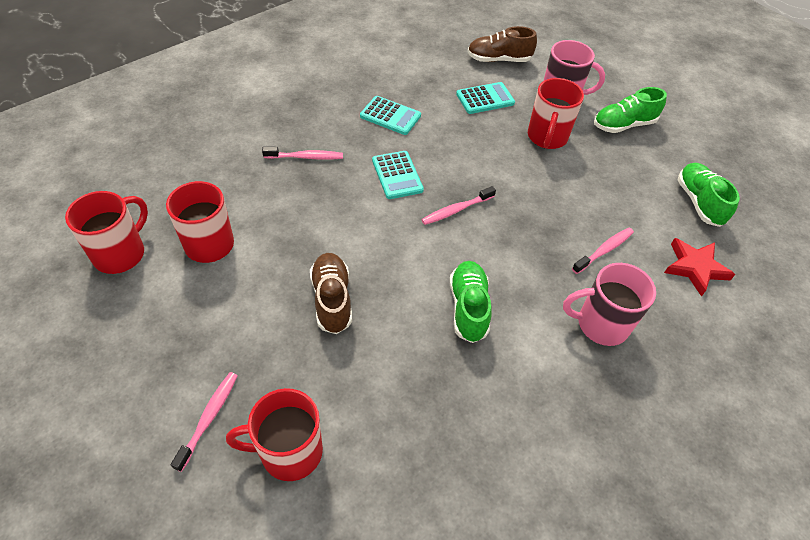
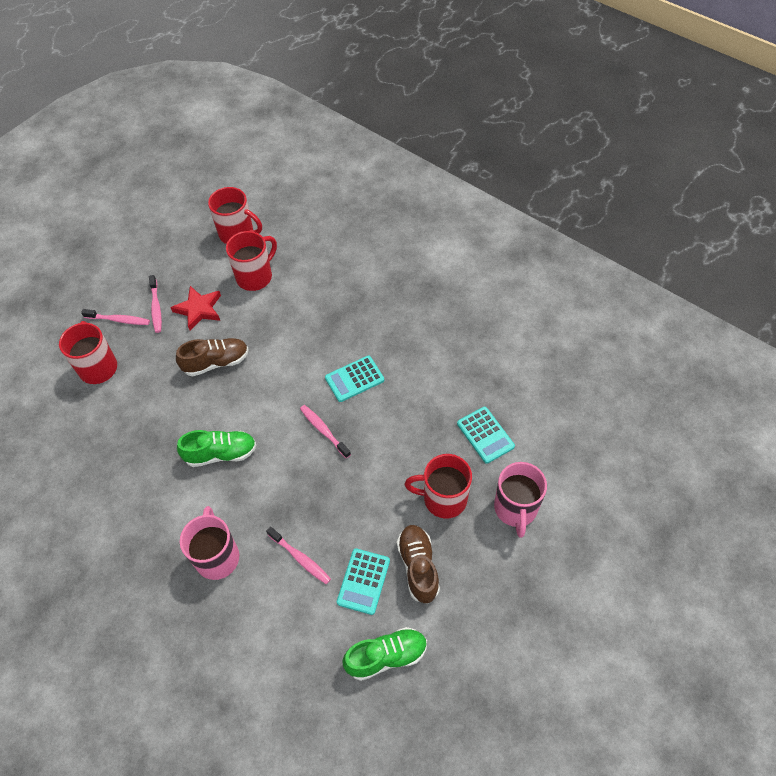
camera: 85 degrees right, 5 degrees up
pink toothbrush [262,147,343,160] -> pink toothbrush moved to [149,275,162,333]
turquoise calculator [360,96,421,135] -> turquoise calculator moved to [337,549,390,615]
brown shoe [467,26,537,62] -> brown shoe moved to [397,525,440,604]
green shoe [594,87,667,133] -> none
red star [664,238,735,297] -> red star moved to [170,286,221,331]

